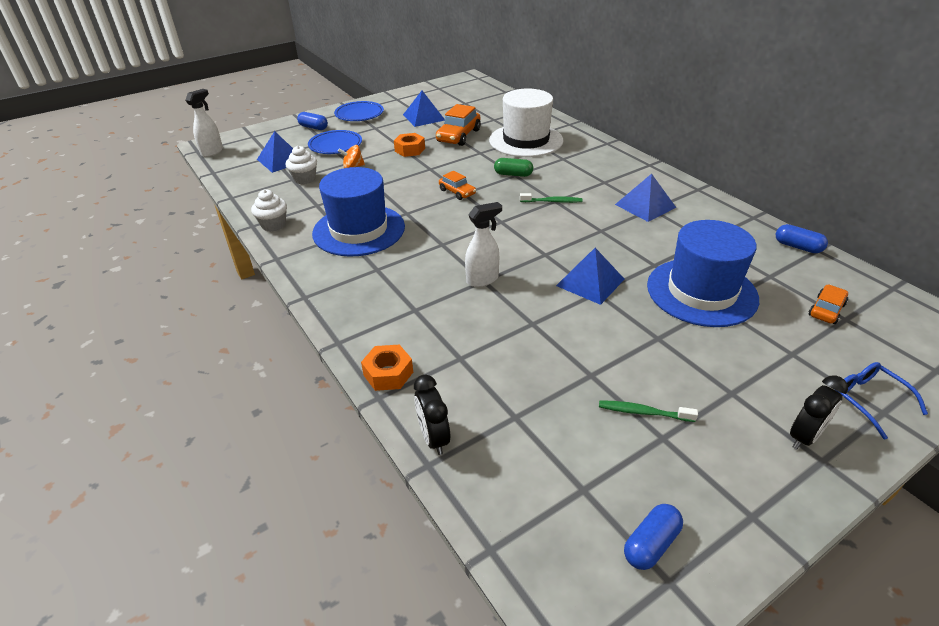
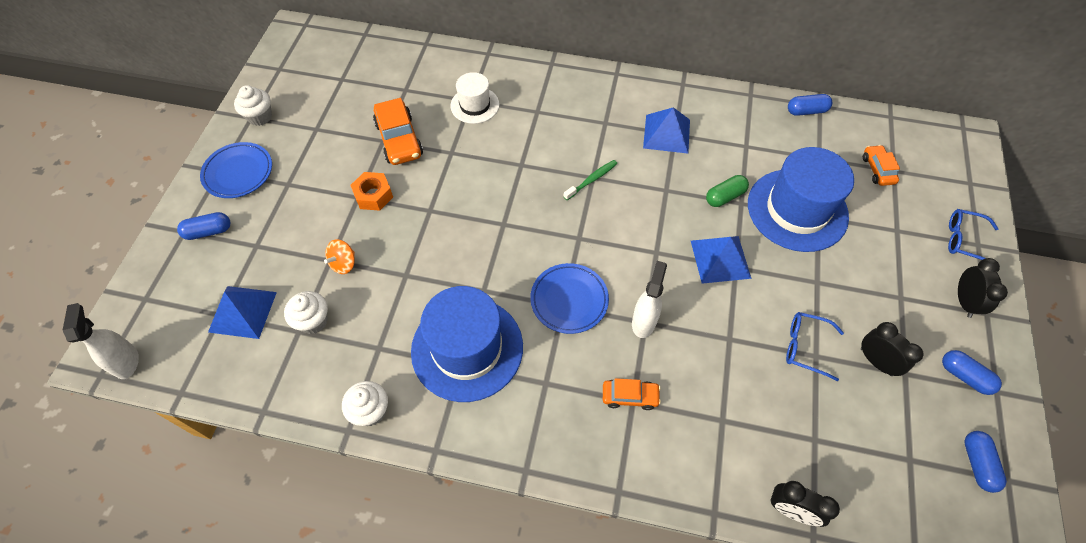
camera: 45 degrees left, 20 degrees up
blue plate [308,130,362,154] -> blue plate moved to [530,263,609,334]
orange nut [361,344,413,391] -> none
blue pyramid [403,91,445,127] -> none
orange car [439,171,476,200] -> orange car moved to [603,378,661,410]
white hat [489,89,563,157] -> white hat [451,72,499,124], size x0.55
green capsule [494,158,533,177] -> green capsule moved to [706,175,749,207]
green toothbrush [599,400,698,422] -> black clock [861,322,923,376]
none -> white cupcake [234,85,272,126]
none -> blue glasses [786,312,844,381]
none -> blue capsule [942,350,1002,395]

